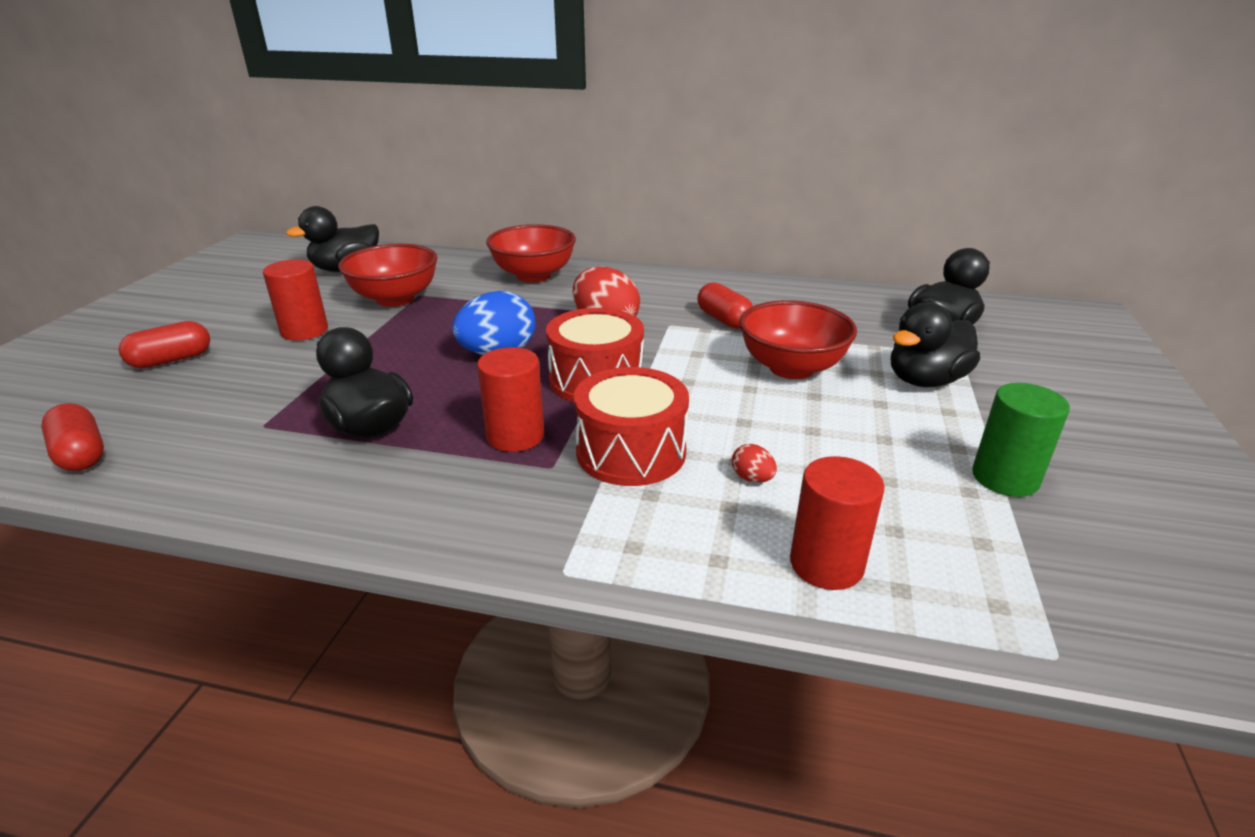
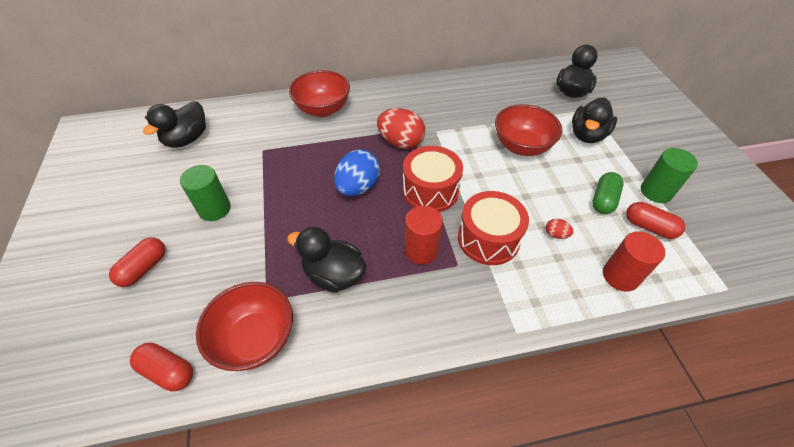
camera: 25 degrees left, 20 degrees up
red cylinder [263,259,328,341] -> green cylinder [180,165,231,221]
red bowl [338,244,438,307] -> red bowl moved to [196,282,293,371]
red capsule [697,282,753,329] -> red capsule moved to [626,202,685,239]
none -> green capsule [593,172,624,214]

